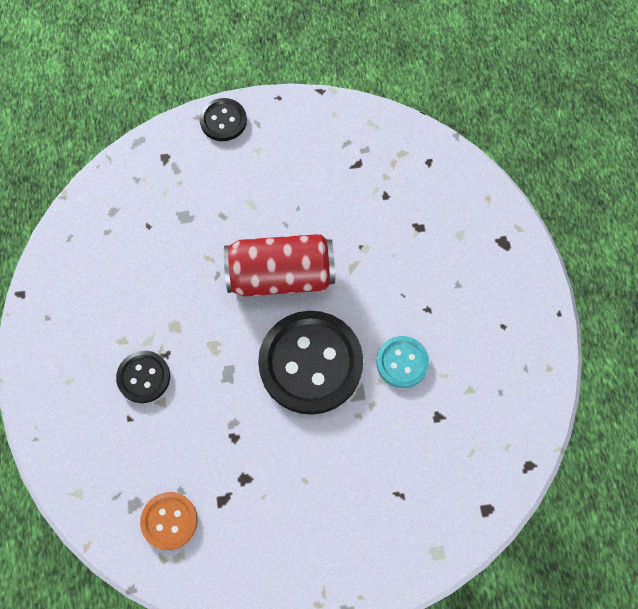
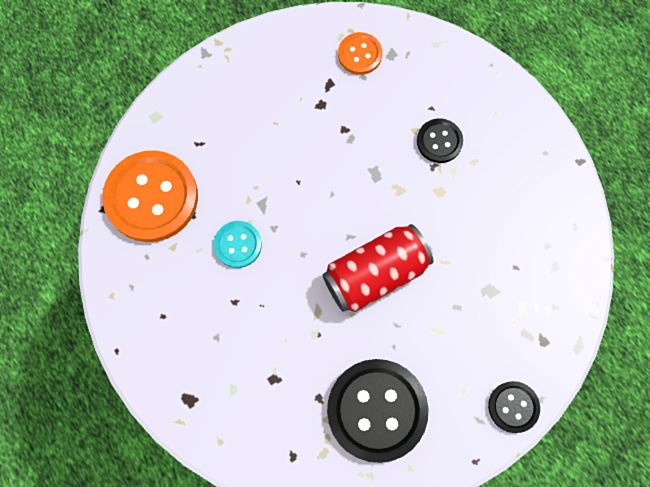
camera: 155 degrees right, 5 degrees up
black button [258,311,363,415] -> black button moved to [327,359,428,463]
none -> orange button [102,150,198,242]

